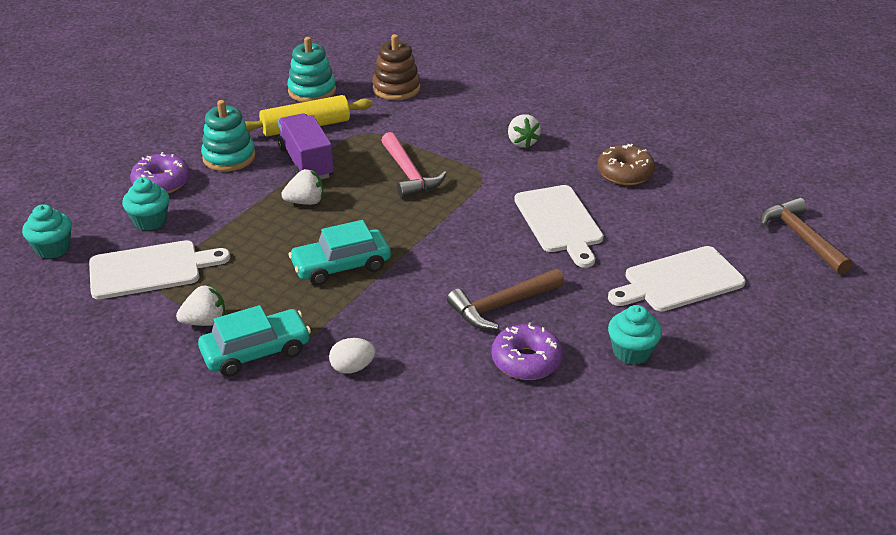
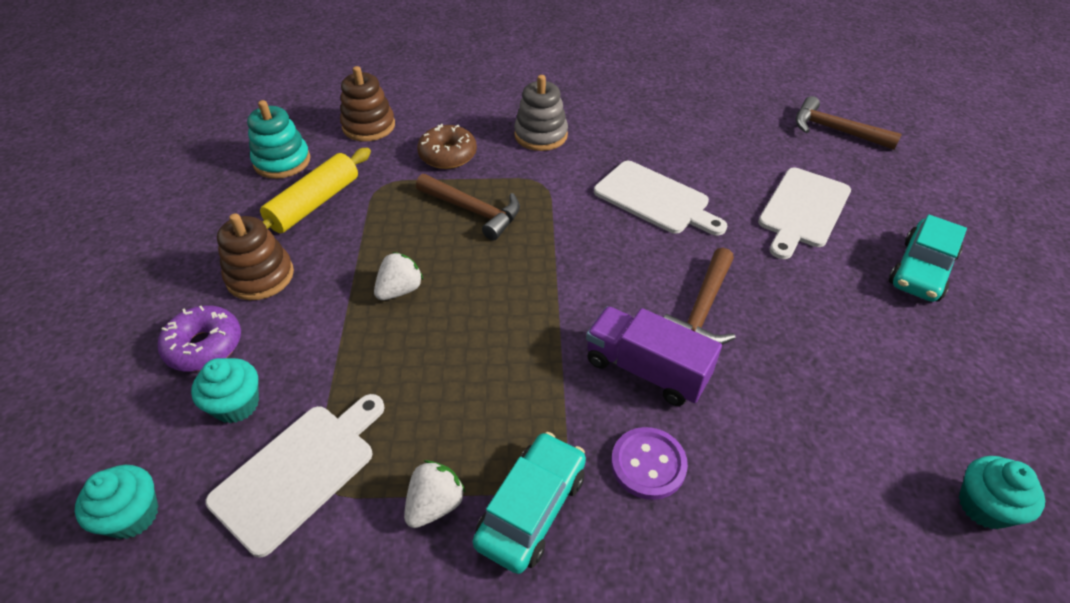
camera: 35 degrees left, 10 degrees up
turquoise stacking toy [201,100,256,171] -> brown stacking toy [217,213,294,300]
purple truck [278,113,334,179] -> purple truck moved to [586,306,722,406]
turquoise car [289,220,391,285] -> turquoise car moved to [889,214,967,302]
white egg [329,338,375,374] -> purple button [611,427,688,500]
pink hammer [381,132,447,198] -> brown hammer [416,174,520,240]
purple donut [491,322,563,380] -> none
white strawberry [508,114,541,148] -> grey stacking toy [514,75,568,151]
brown donut [597,144,655,185] -> brown donut moved to [417,124,477,169]
turquoise cupcake [608,305,662,365] -> turquoise cupcake moved to [959,456,1045,529]

